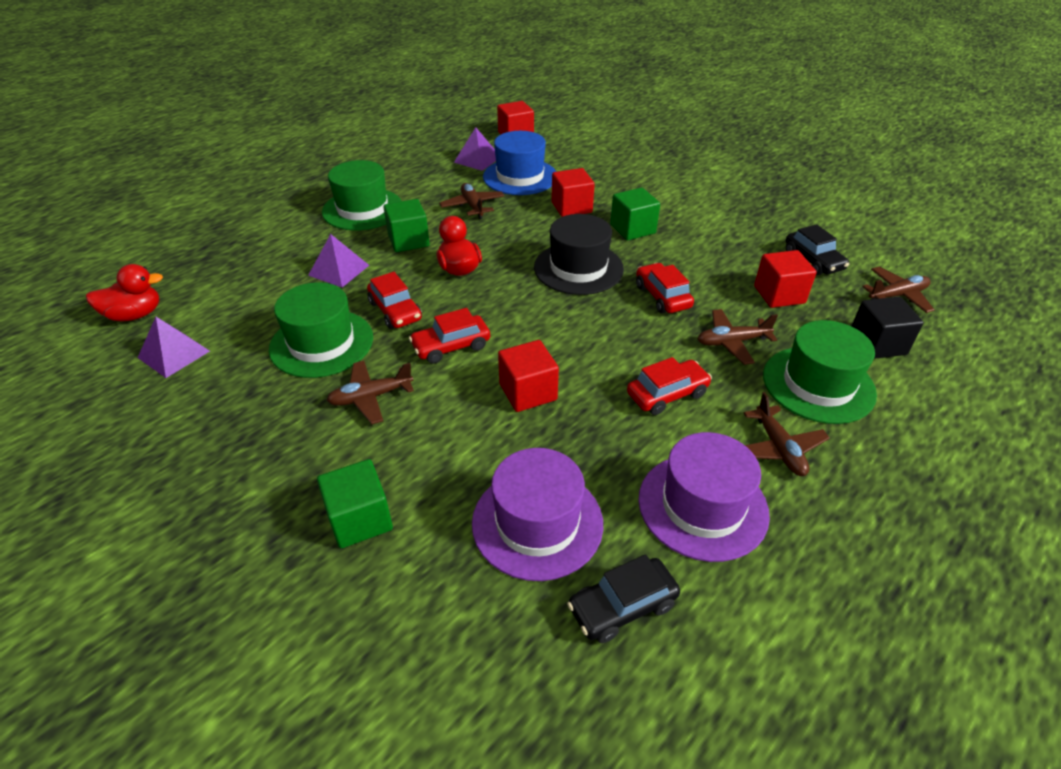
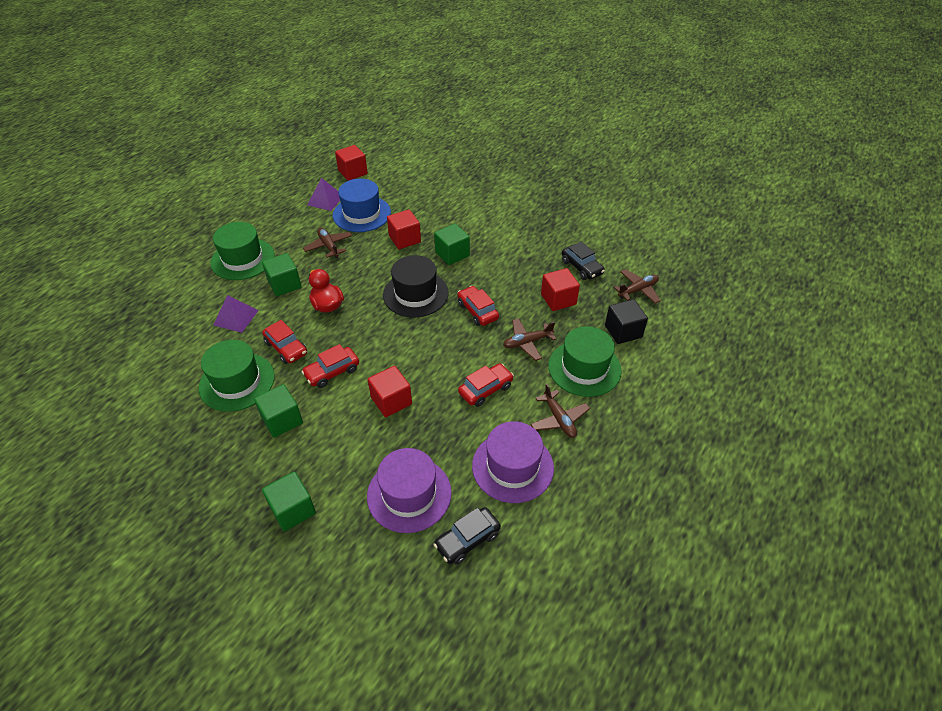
camera: 10 degrees left, 5 degrees up
red duck [86,264,163,321] -> none
purple pyramid [138,317,210,378] -> none
brown plane [327,361,414,424] -> green cube [254,384,303,438]

